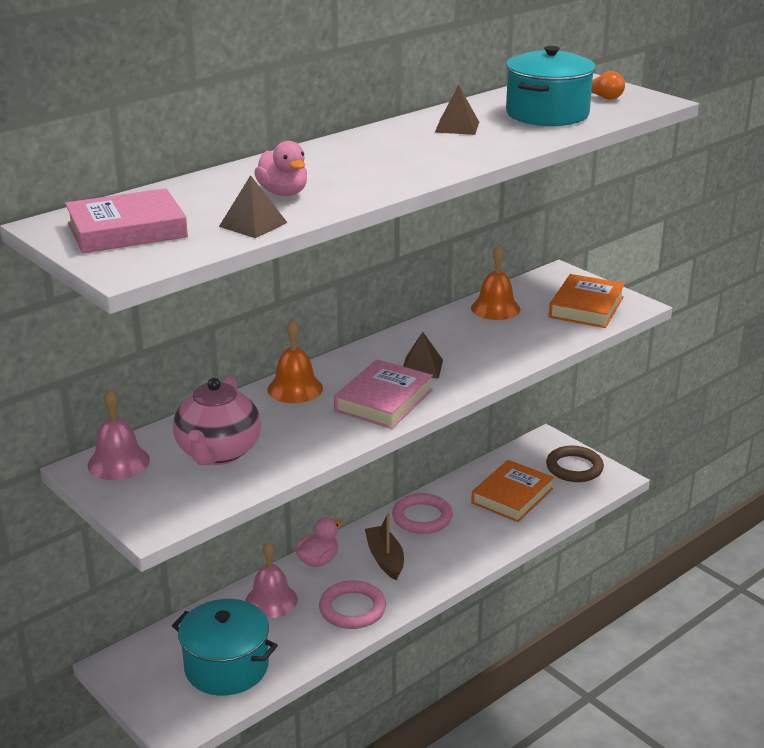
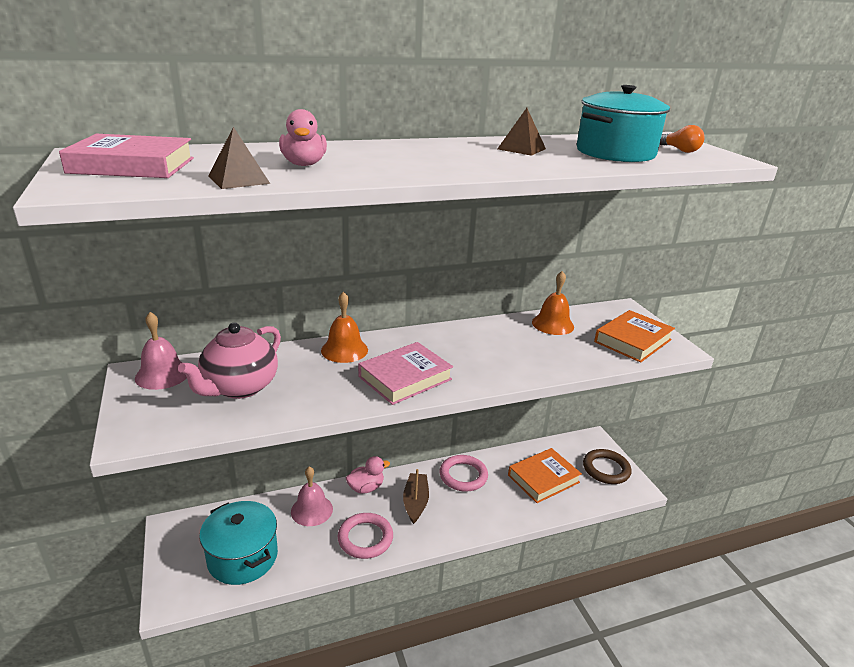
camera: 20 degrees right, 0 degrees up
brown pyramid [403,332,443,379] -> none

